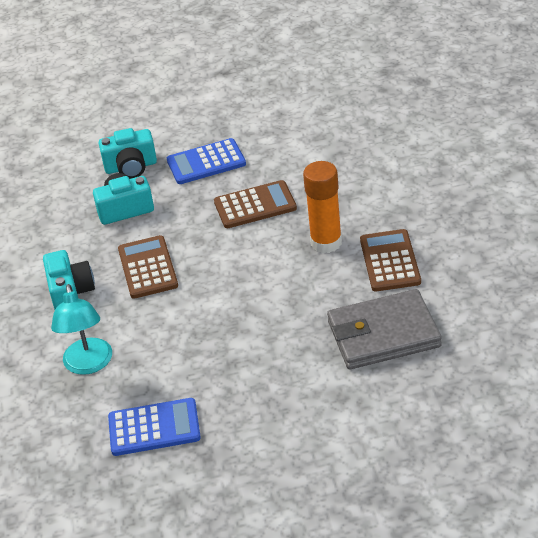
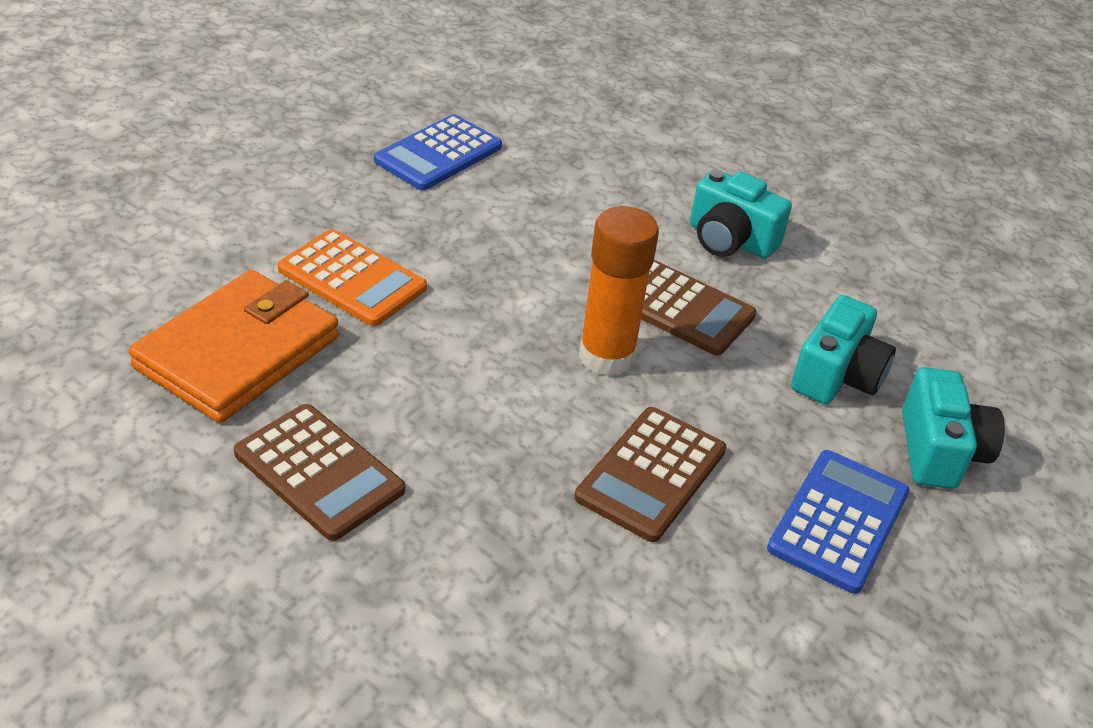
camera: 130 degrees right, 0 degrees up
turquoise lamp [51,284,112,375] -> none
turquoise camera [99,128,157,179] -> turquoise camera turned 150 degrees clockwise [902,367,1005,489]
orange glue stick [303,161,342,253] -> orange glue stick moved to [579,206,659,376]
grey wallet [327,289,442,369] -> orange wallet [129,270,339,423]
none -> orange calculator [277,229,427,326]

